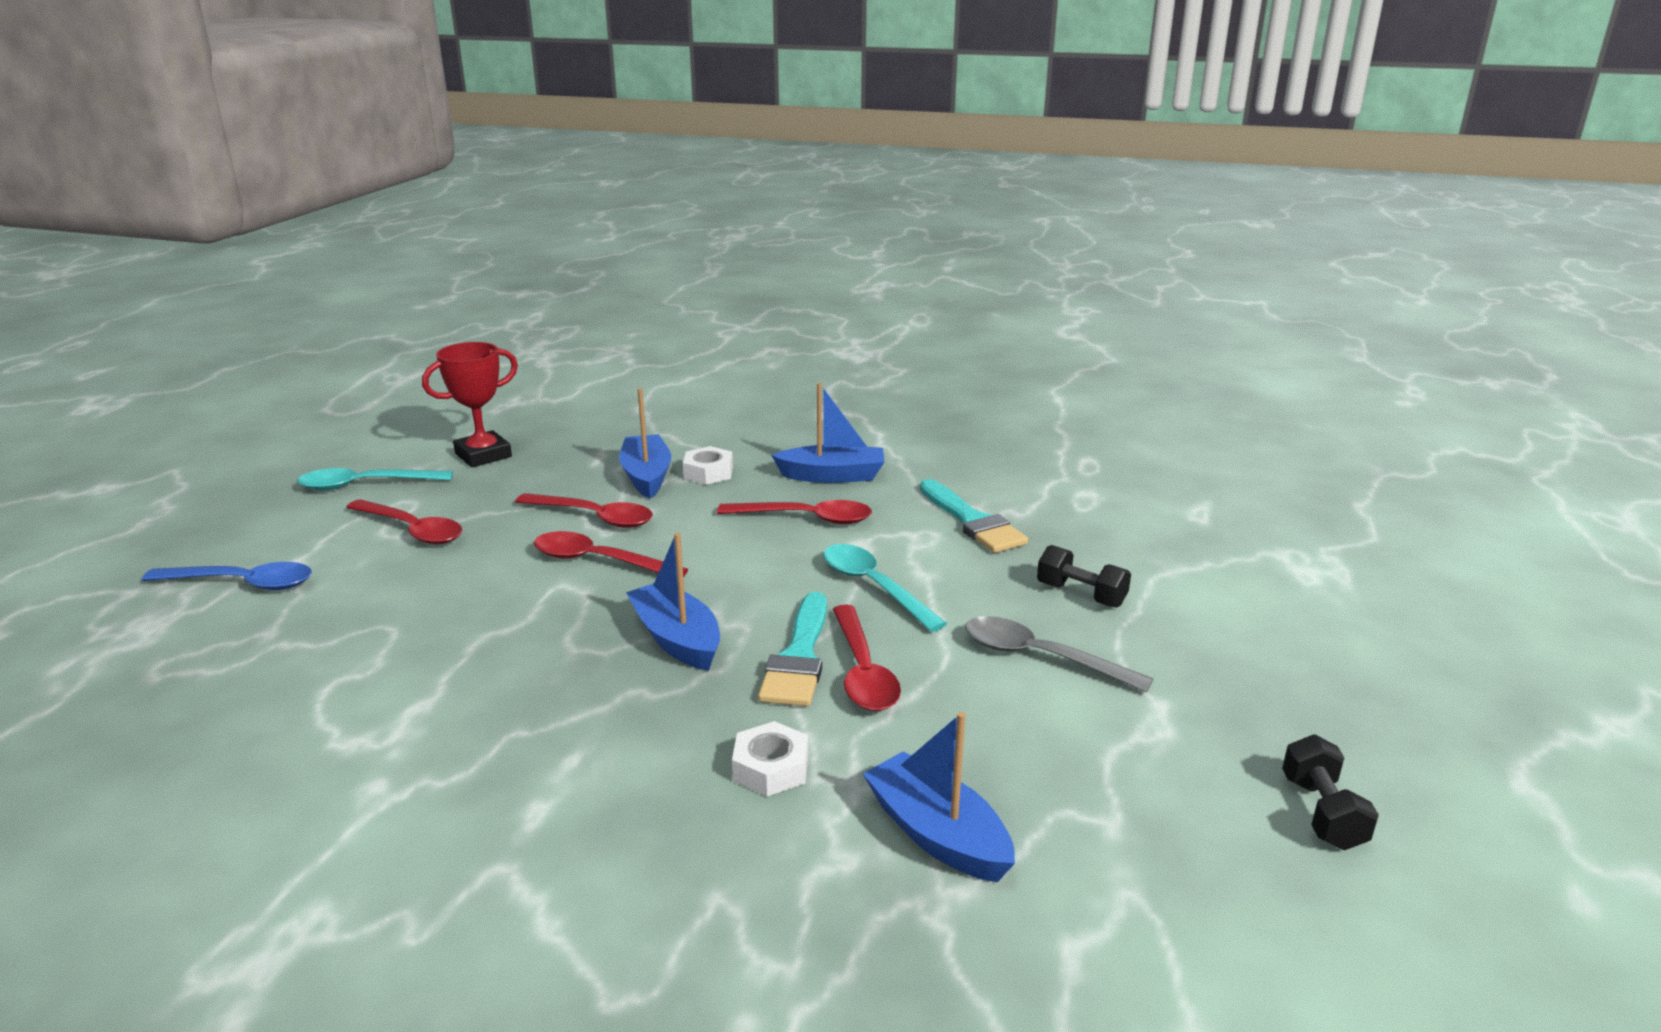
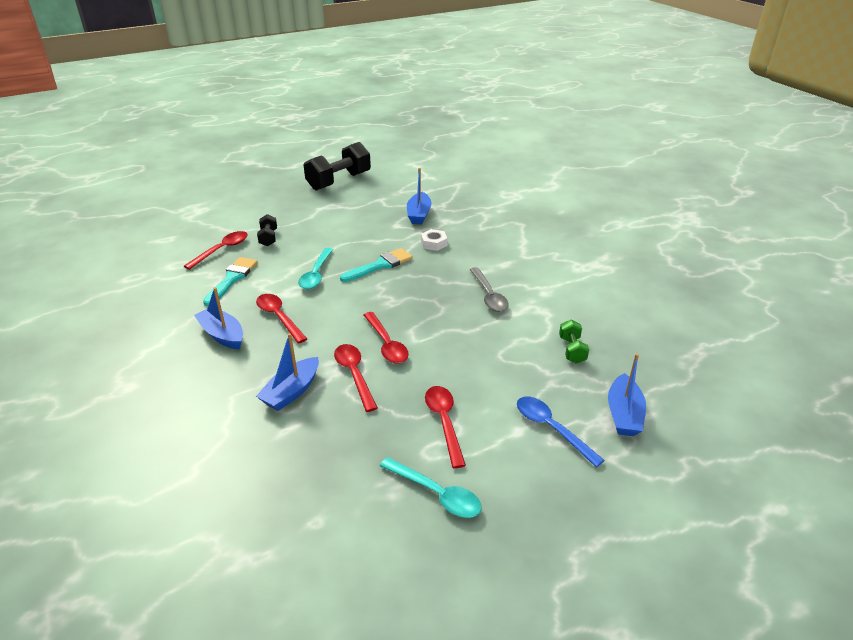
camera: 135 degrees left, 10 degrees up
red trophy [422,342,518,467] -> none
blue boat [626,533,720,671] -> blue boat moved to [608,354,646,436]
white nut [683,446,733,485] -> none
red spoon [833,605,901,711] -> red spoon moved to [184,231,248,270]
grey spoon [965,616,1153,693] -> grey spoon moved to [470,267,509,312]
black dumbbell [1282,735,1379,850] -> black dumbbell [304,142,371,191], size x2.07
none -> green dumbbell [559,320,589,364]

